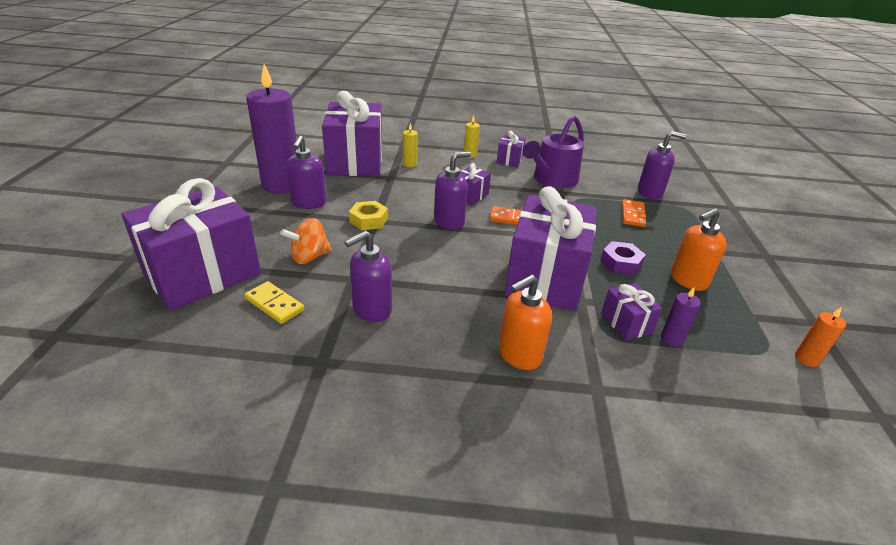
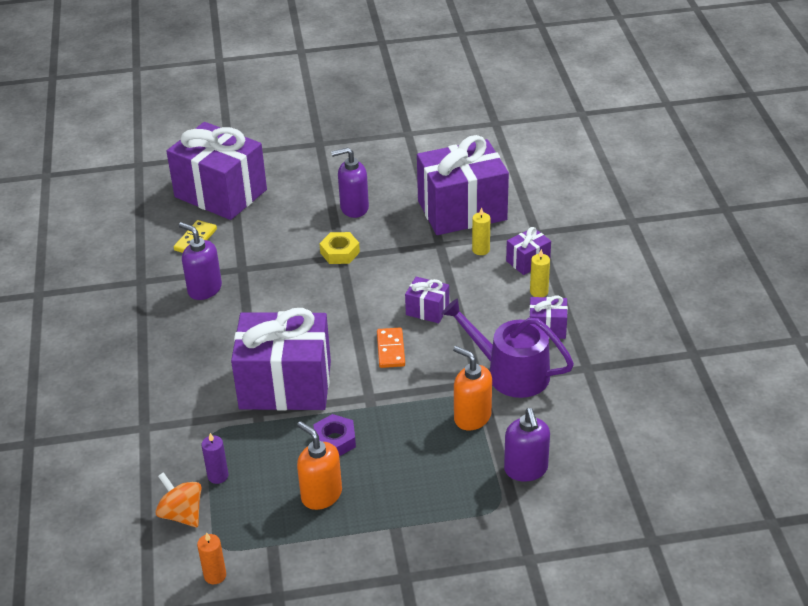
camera: 80 degrees right, 5 degrees up
purple candle [246,64,296,194] -> none
orange spinning top [280,218,332,264] -> orange spinning top moved to [155,472,202,527]
purple soap dispenser [434,152,471,230] -> none
orange soap dispenser [499,274,552,370] -> orange soap dispenser moved to [453,346,492,430]
purple gift [601,283,663,341] -> purple gift moved to [506,227,551,275]
orange domino [622,199,646,227] -> none

